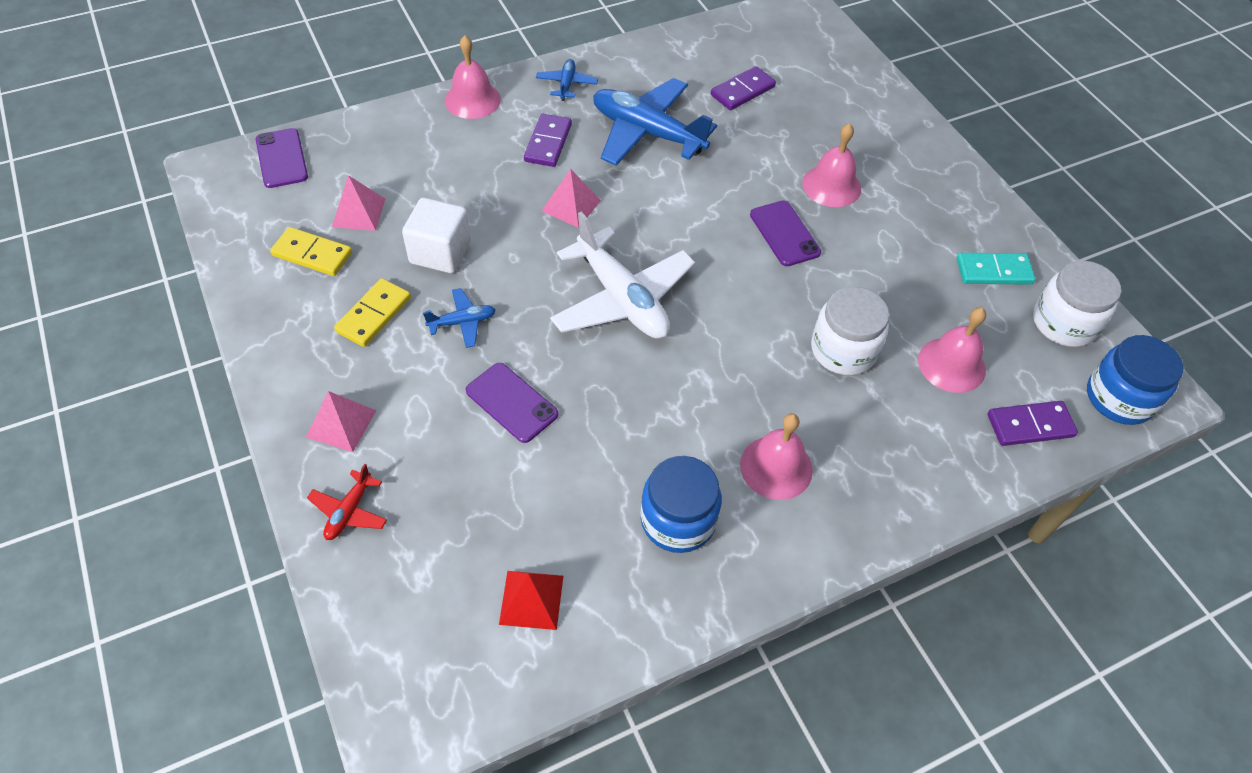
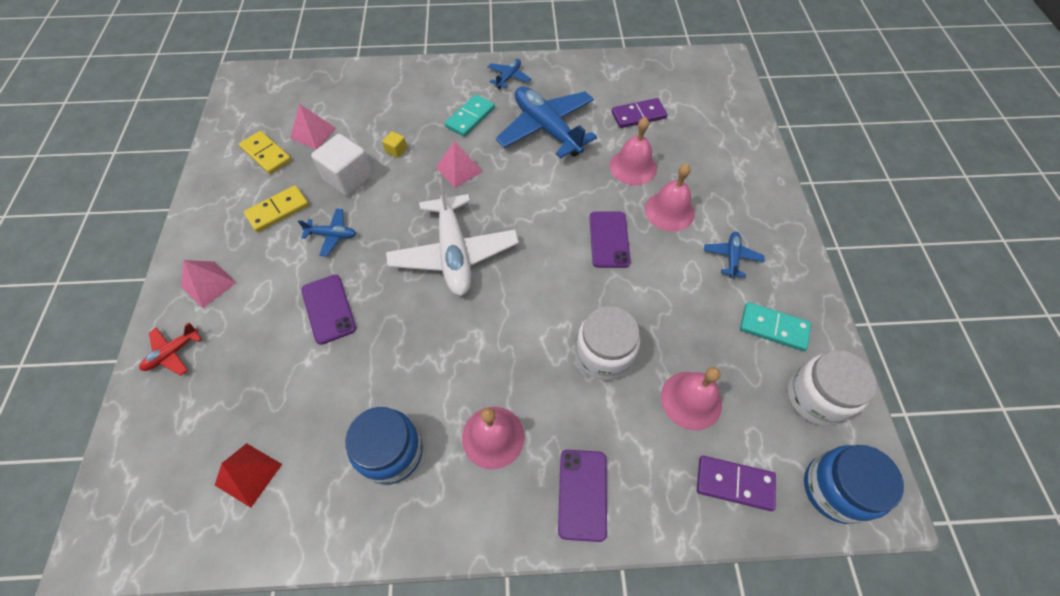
camera: 25 degrees right, 5 degrees up
purple phone [256,128,308,188] -> purple phone moved to [558,450,607,542]
pink bell [445,35,501,119] -> pink bell moved to [610,117,657,185]
purple domino [524,114,572,167] -> turquoise domino [445,94,495,137]
none -> yellow cube [382,131,407,158]
none -> blue plane [704,232,765,278]

